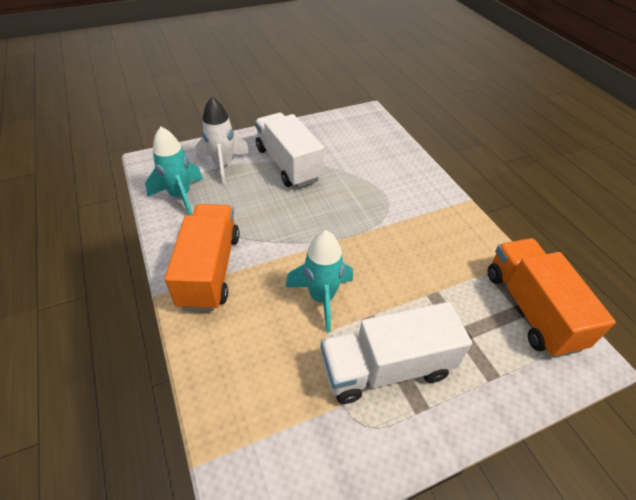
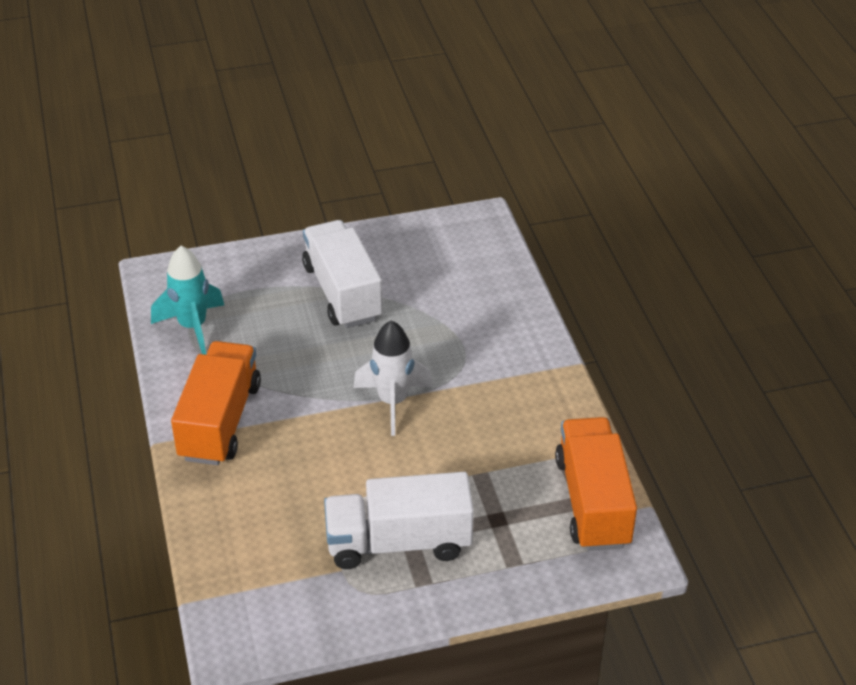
camera: 10 degrees right, 5 degrees down
white rocket [195,97,250,185] -> white rocket moved to [353,320,433,436]
turquoise rocket [286,230,353,333] -> none

